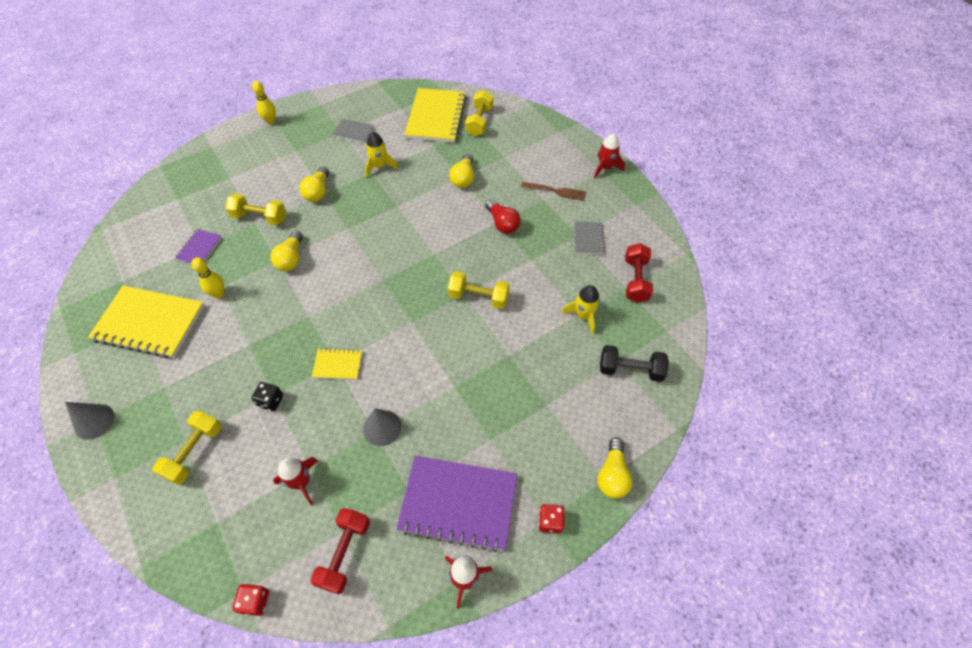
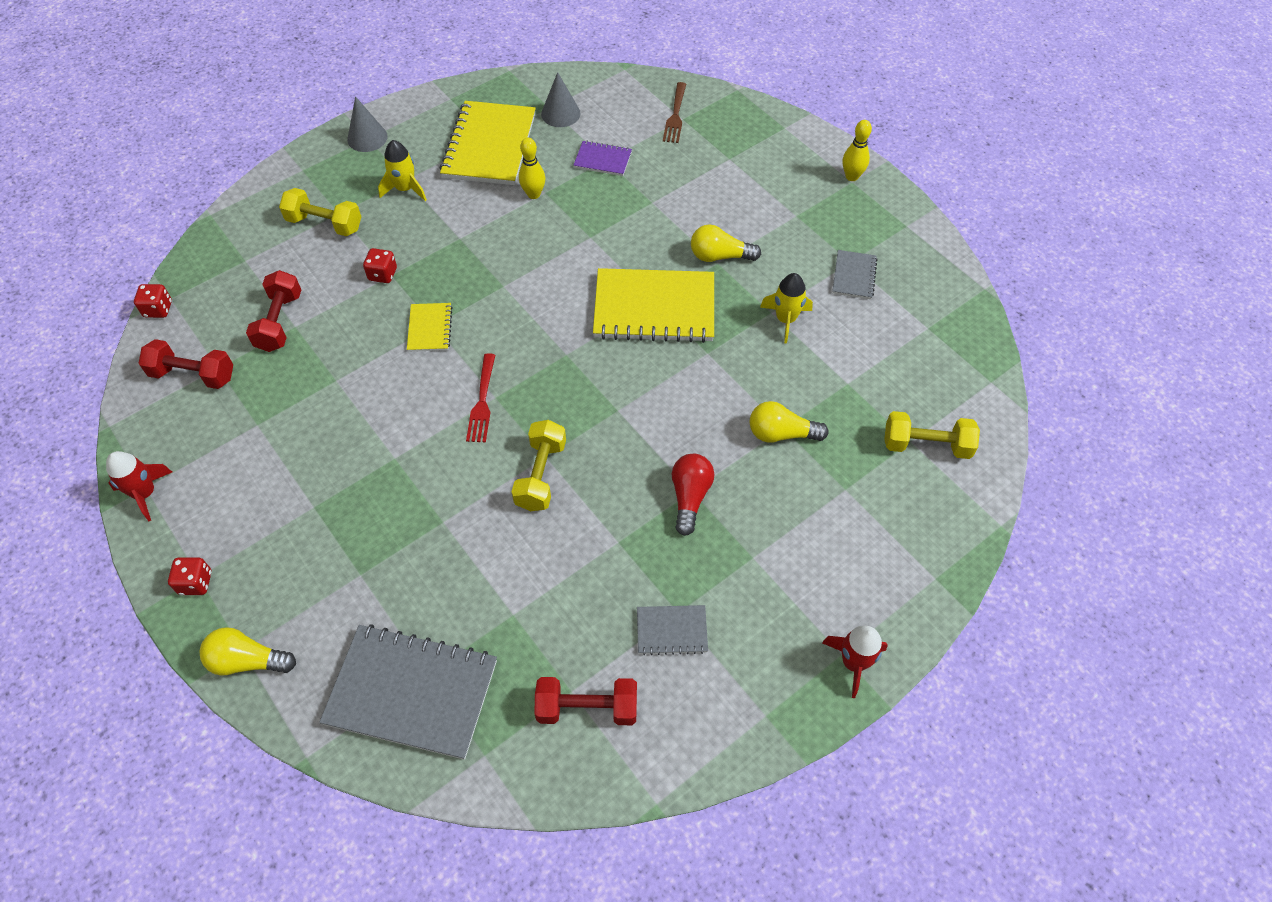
camera: 85 degrees right, 0 degrees up
yellow dumbbell [225,193,286,226] -> none
black dice [252,382,283,411] -> red dice [363,248,397,283]
yellow light bulb [270,230,303,271] -> none
red rocket [273,457,318,505] -> red dumbbell [246,270,301,352]
grey cone [363,408,401,446] -> grey cone moved to [541,72,581,127]
purple notebook [396,456,517,552] -> none
yellow notebook [404,88,467,143] -> yellow notebook moved to [593,268,714,343]
red light bulb [485,199,521,234] -> red light bulb turned 135 degrees clockwise [672,454,714,536]
brown fork [521,182,586,201] -> brown fork moved to [663,82,686,143]
yellow rocket [561,285,600,334] -> yellow rocket moved to [378,140,427,201]
black dumbbell [600,345,669,382] -> grey notebook [319,624,497,760]
none -> red fork [466,353,495,442]

